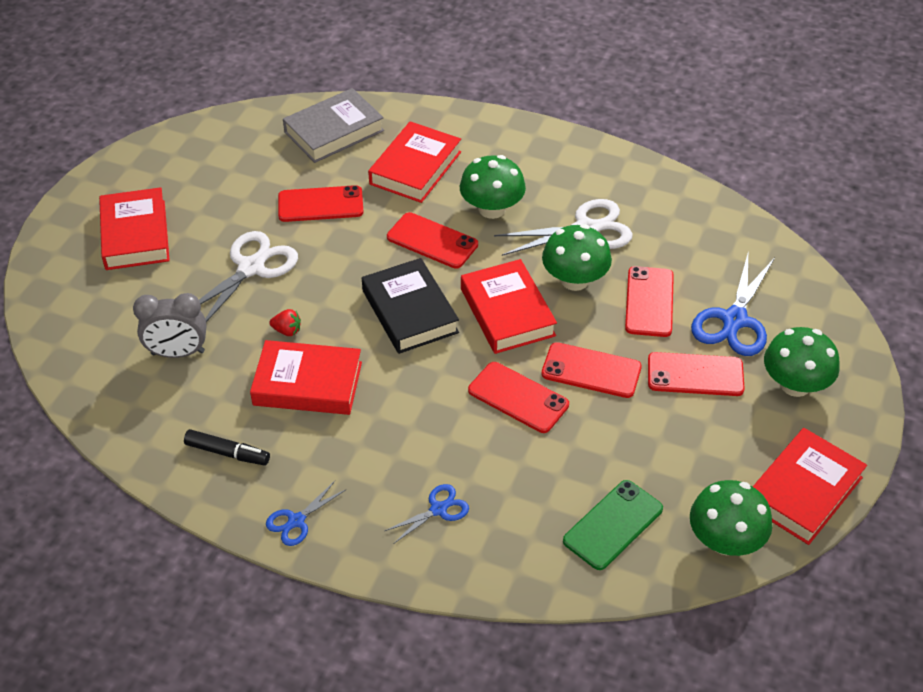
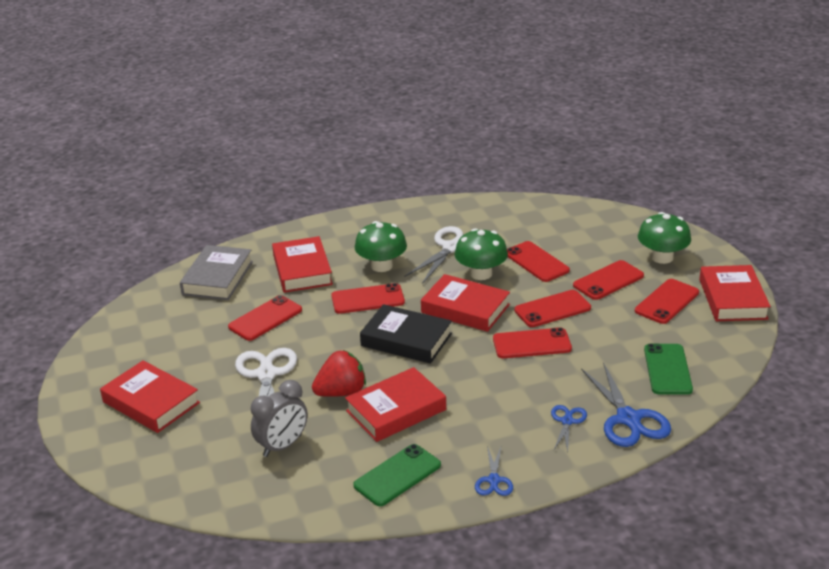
camera: 40 degrees left, 15 degrees down
black marker [184,429,270,466] -> green phone [353,444,441,506]
red strawberry [269,309,301,336] -> red strawberry [312,350,366,397], size x2.01
green mushroom [690,480,772,556] -> none
blue scissors [691,254,775,356] -> blue scissors moved to [581,362,671,447]
none -> red phone [635,279,699,324]

